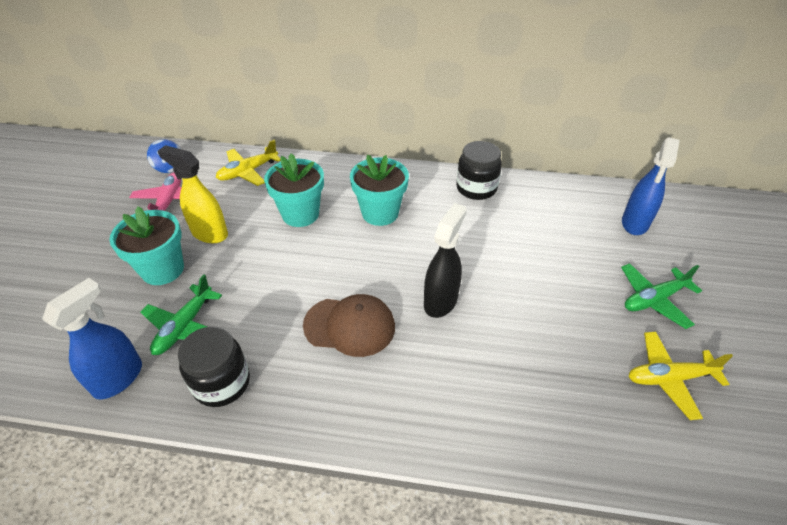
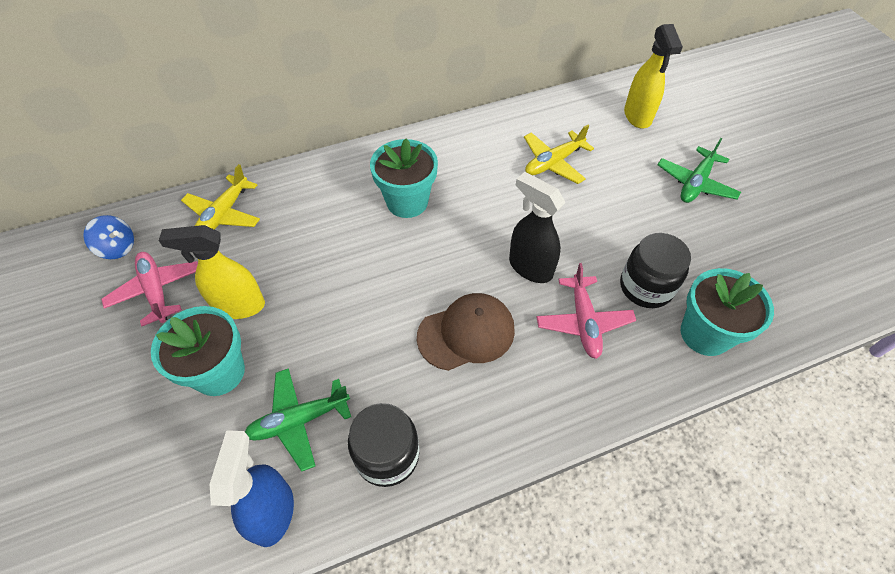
camera: 30 degrees left, 10 degrees up
green plane [141,274,222,355] -> green plane turned 75 degrees clockwise [245,368,351,471]
turquoise flower pot [264,153,324,227] -> turquoise flower pot moved to [681,268,774,356]
black spray bottle [424,203,467,318] -> black spray bottle turned 45 degrees counterclockwise [509,172,565,283]
black jar [456,141,502,200] -> black jar moved to [620,233,691,308]
blue spray bottle [622,137,680,235] -> yellow spray bottle [624,24,683,129]
yellow plane [628,332,733,420] -> yellow plane moved to [524,125,594,184]
none -> pink plane [536,263,636,359]

